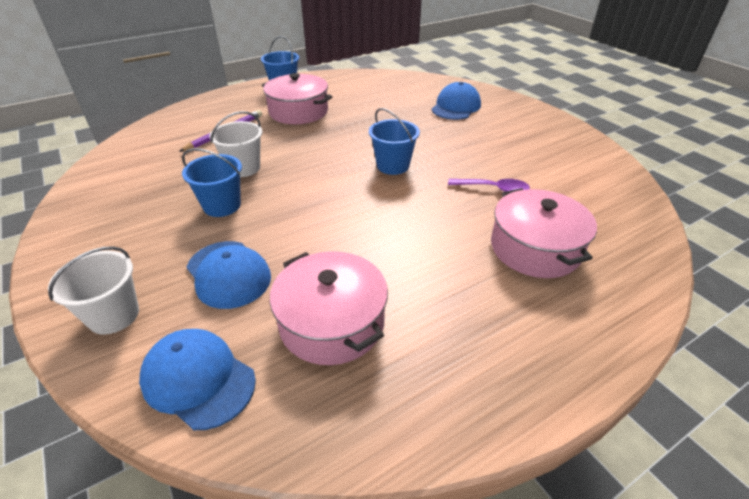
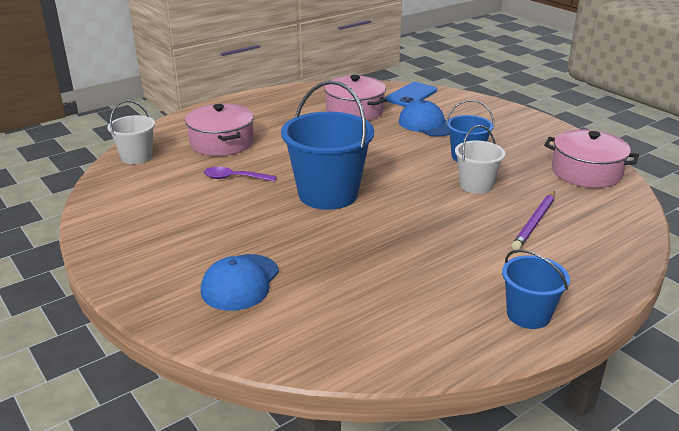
camera: 175 degrees right, 10 degrees down
white bucket [48,246,139,334] -> white bucket moved to [108,100,155,164]
blue cap [139,329,256,430] -> blue phone [385,82,437,107]
pink pot [262,73,332,124] -> pink pot moved to [544,129,639,188]
blue bucket [369,108,420,175] -> blue bucket [281,80,374,210], size x1.79

